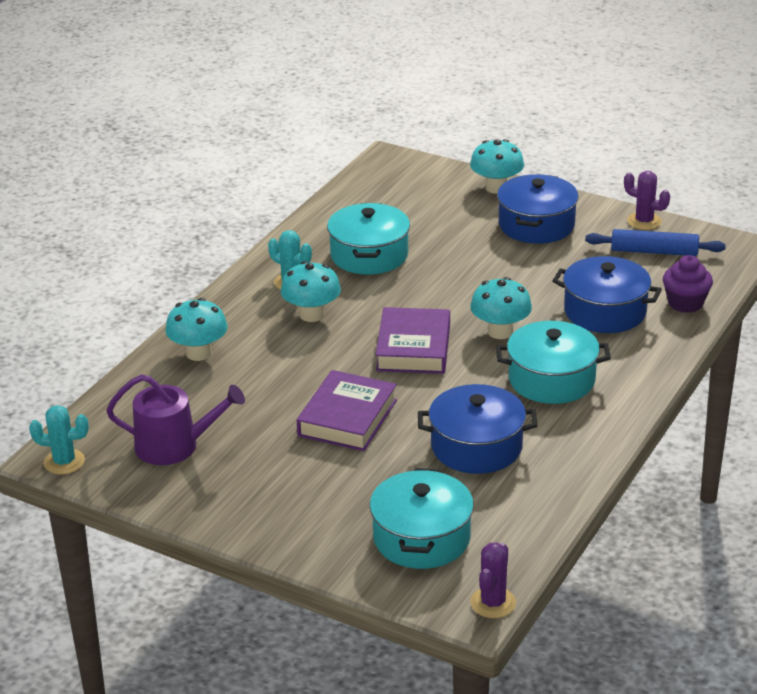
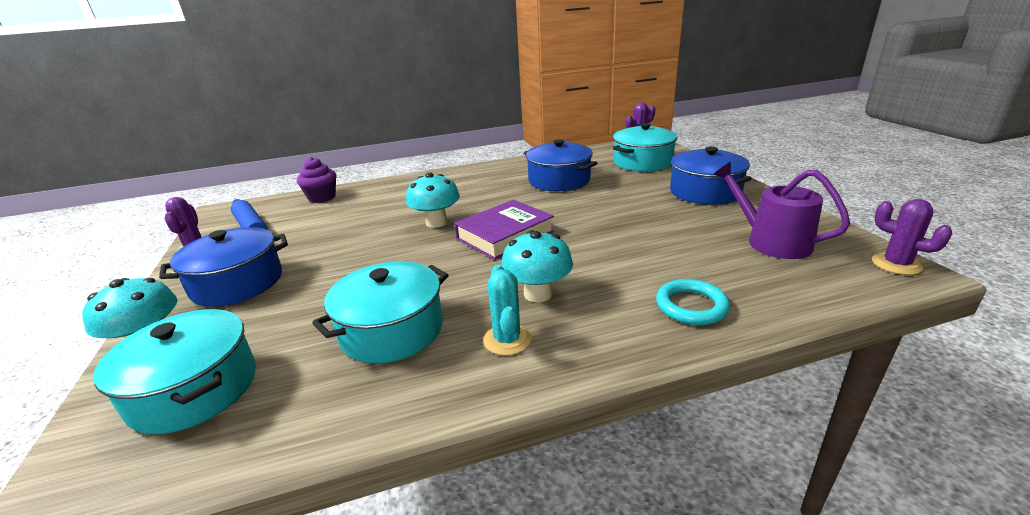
camera: 135 degrees left, 5 degrees down
turquoise cactus [29,405,89,474] -> purple cactus [872,199,953,275]
turquoise mushroom [165,298,228,361] -> turquoise ring [656,279,730,325]
purple book [297,370,397,451] -> none
turquoise pot [496,321,611,404] -> turquoise pot moved to [93,309,256,434]
blue pot [552,256,662,333] -> blue pot moved to [670,147,752,205]

